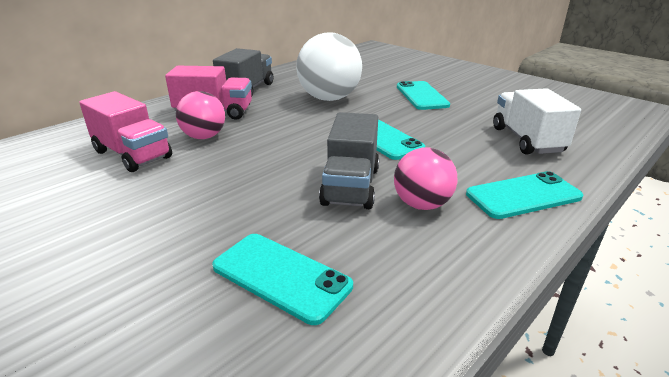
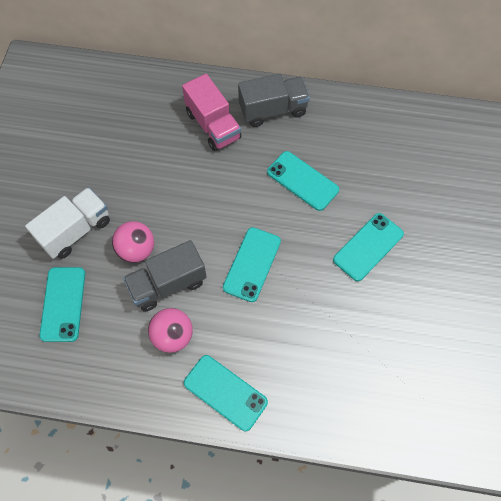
camera: 55 degrees right, 35 degrees up
pink truck [79,91,172,172] -> none
pink ball [176,91,225,139] -> pink ball moved to [112,221,154,263]
white ball [296,33,362,101] -> turquoise phone [267,151,339,211]
white truck [493,88,581,154] -> white truck moved to [25,187,110,259]

